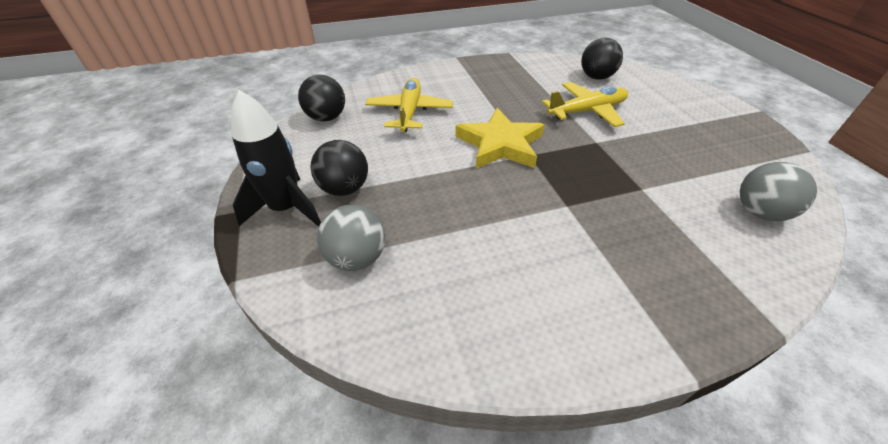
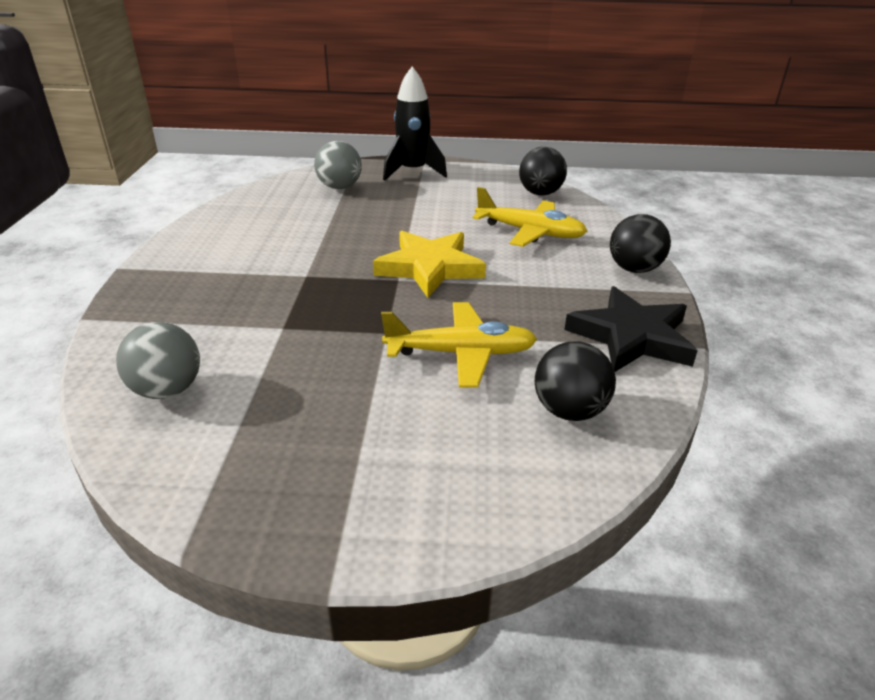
camera: 110 degrees right, 10 degrees down
black ball [311,140,368,196] -> black ball moved to [610,214,671,273]
yellow plane [542,82,628,127] -> yellow plane turned 90 degrees counterclockwise [381,302,537,387]
none -> black star [564,286,698,372]

